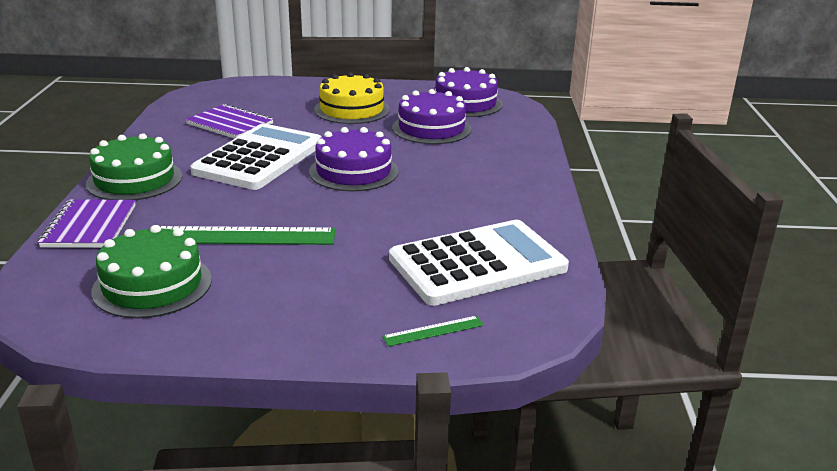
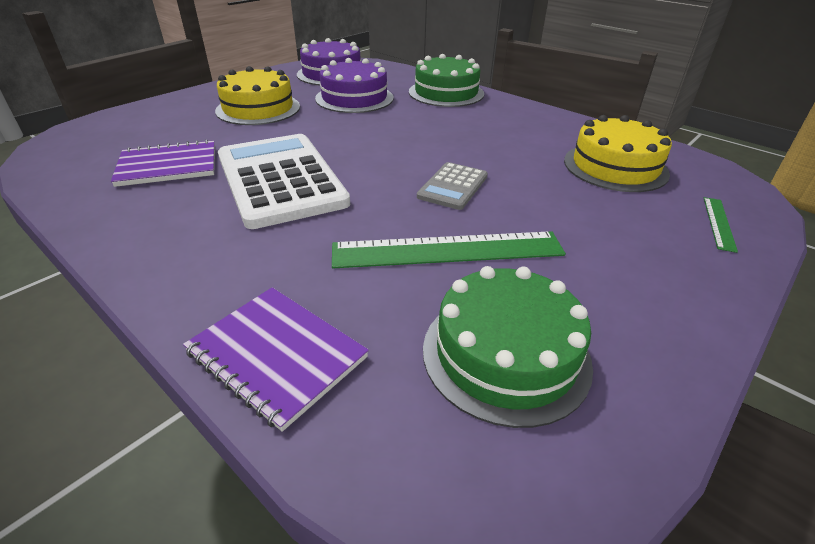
camera: 50 degrees left, 10 degrees up
green cake [86,133,182,200] -> green cake moved to [409,54,484,107]
green ruler [160,226,336,245] -> green ruler turned 45 degrees clockwise [332,231,566,268]
purple cake [309,127,399,191] -> none
white calculator [389,220,569,306] -> yellow cake [564,115,672,192]
none -> grey calculator [417,162,488,210]

